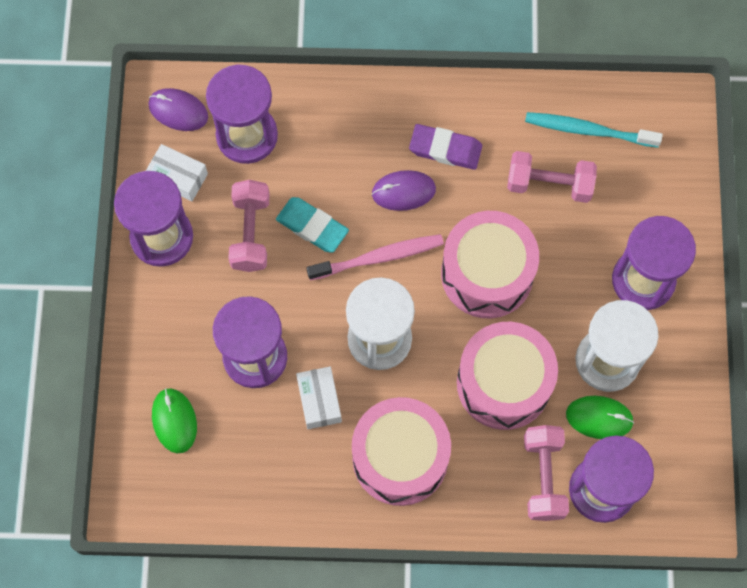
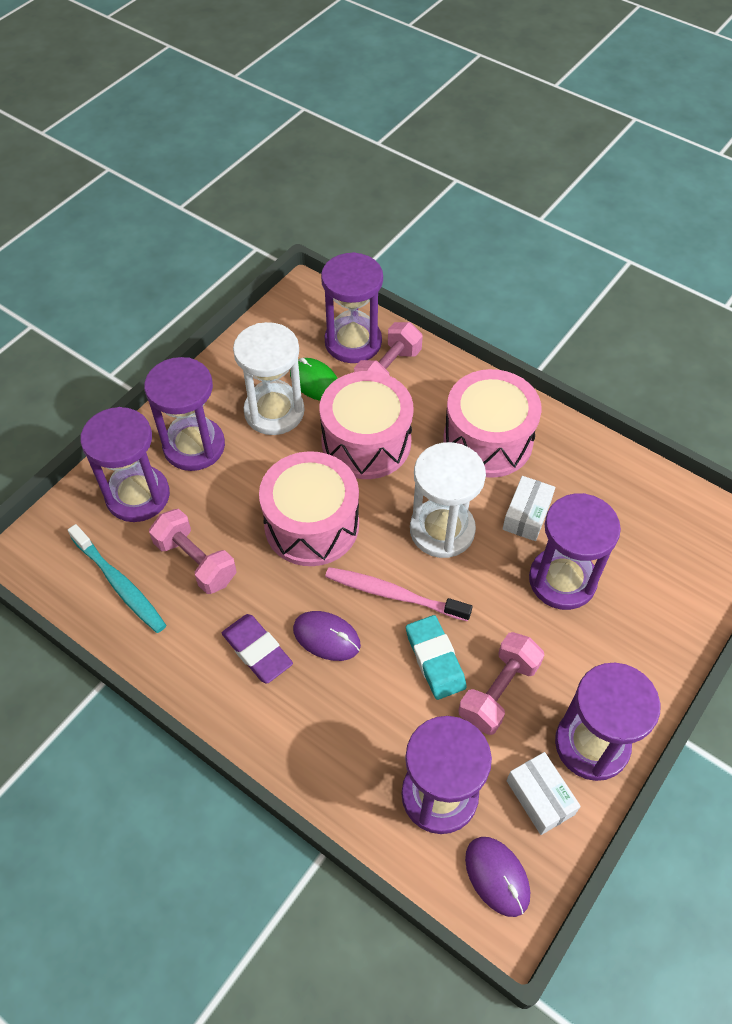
camera: 145 degrees left, 15 degrees down
green mouse [152,388,197,453] -> none
none -> purple hourglass [80,407,170,522]

